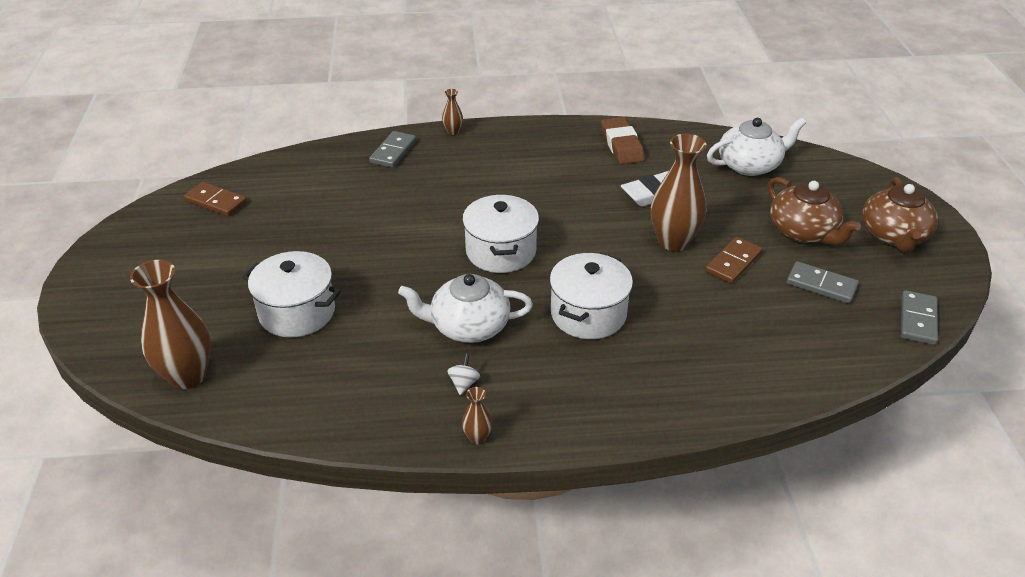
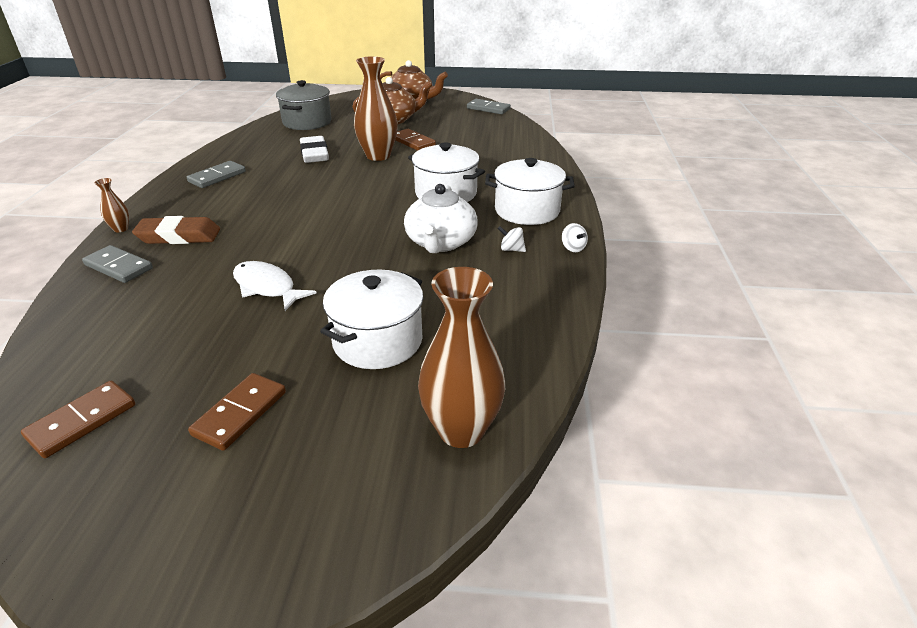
camera: 80 degrees left, 5 degrees down
white pot [462,195,539,273] -> white pot moved to [485,158,575,225]
brown vase [462,387,493,445] -> white spinning top [562,223,588,252]
brown eraser [601,117,645,164] -> brown eraser moved to [132,216,220,244]
white teapot [707,118,806,176] -> grey pot [276,80,332,130]
grey domino [787,261,859,304] -> grey domino moved to [187,161,246,188]
none -> brown domino [188,373,286,451]
none -> white fish [233,261,317,311]

